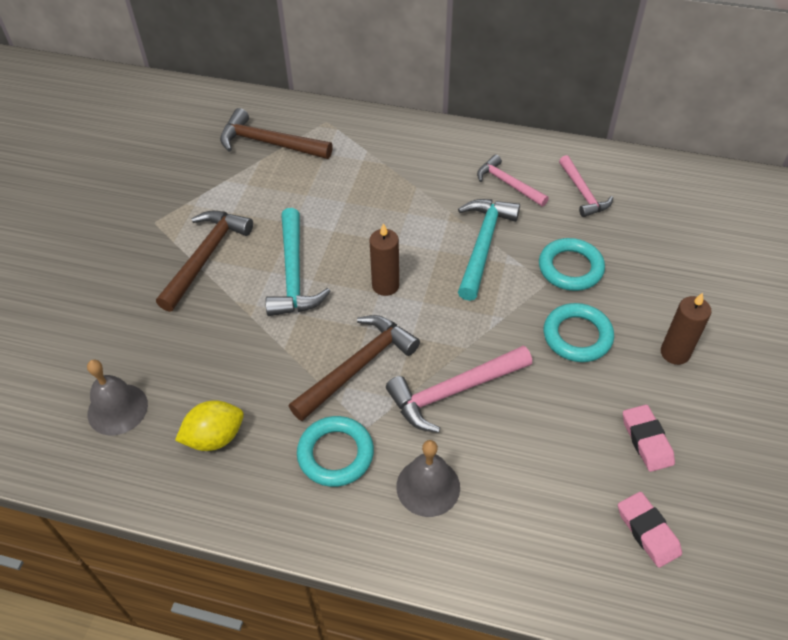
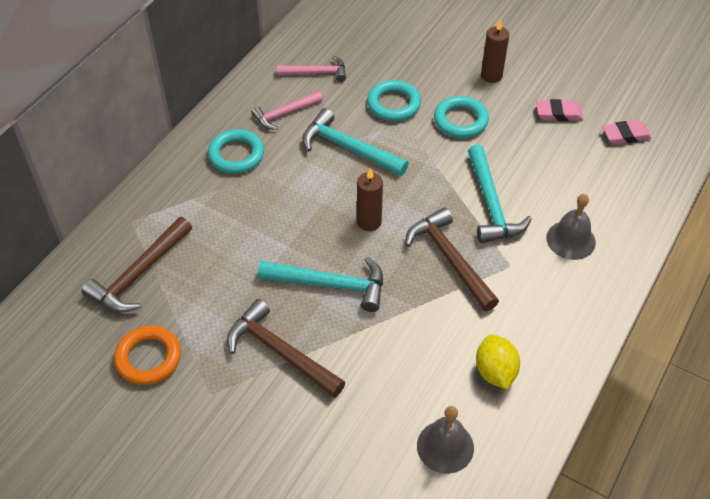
camera: 75 degrees left, 0 degrees up
turquoise ring [297,416,374,487] -> turquoise ring moved to [208,129,264,174]
pink hammer [386,346,532,433] -> turquoise hammer [468,144,532,243]
none -> orange ring [114,325,181,385]

